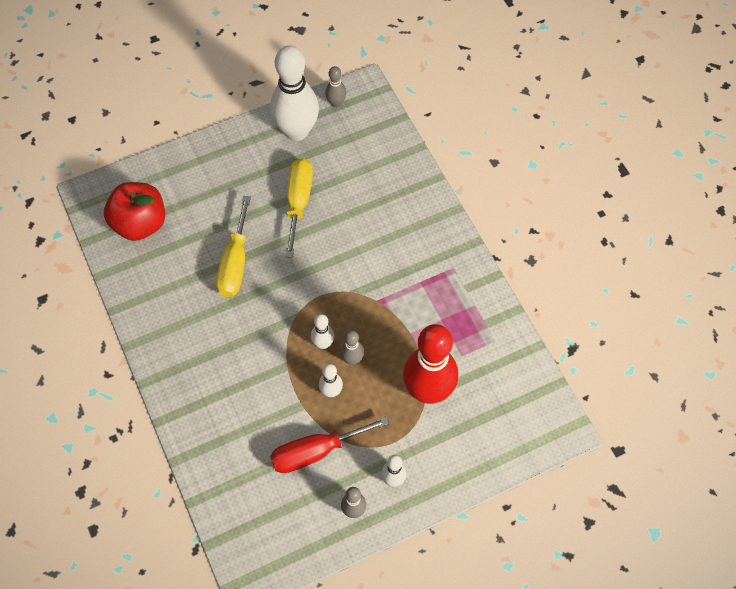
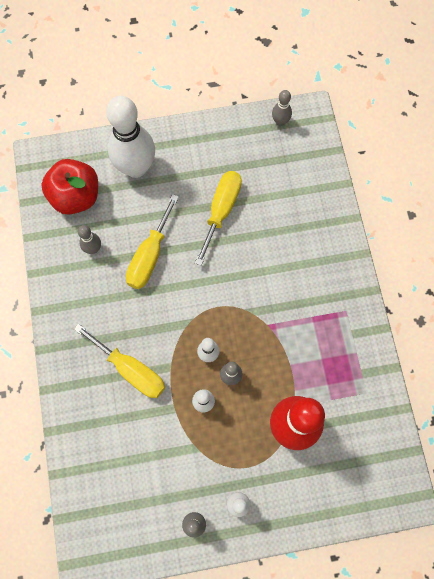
camera: 15 degrees right, 10 degrees up
white bowling pin [270,45,319,141] -> white bowling pin moved to [106,96,155,178]
red screwdriver [270,417,389,473] -> none
none -> yellow screwdriver [74,324,165,398]
none -> grey bowling pin [78,225,101,254]

